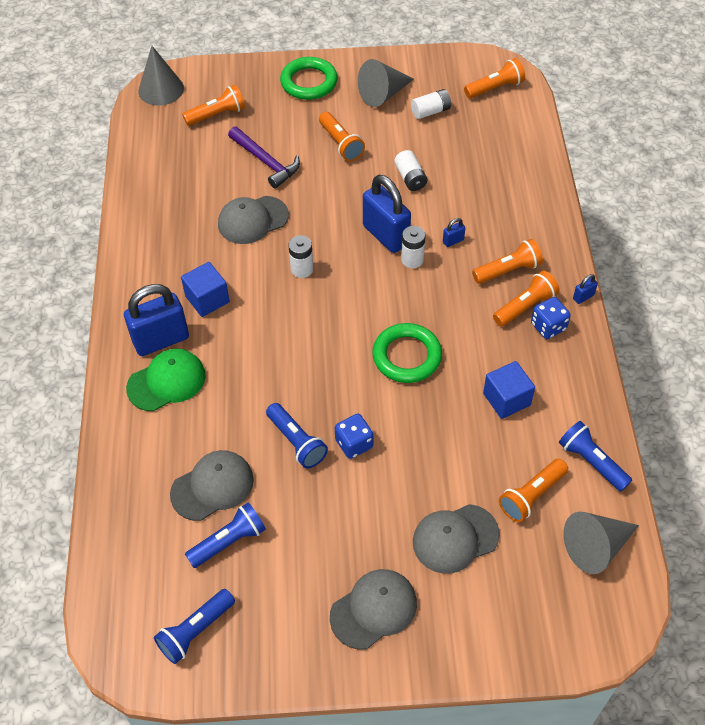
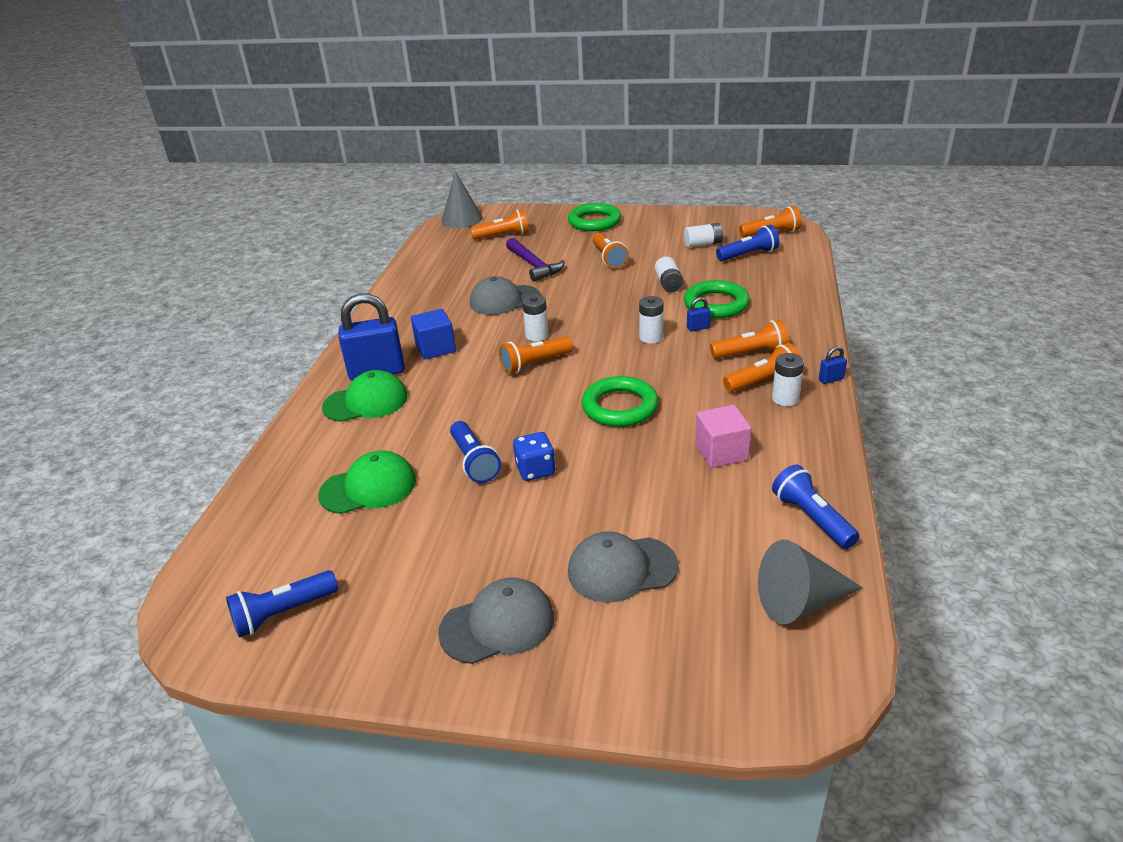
camera: 15 degrees right, 20 degrees down
grey cap [170,450,254,521] -> green cap [318,450,416,514]
blue flashlight [185,502,266,568] -> blue flashlight moved to [716,225,779,261]
grey cone [358,59,414,107] -> none
blue padlock [363,175,411,253] -> none
blue cube [483,361,535,419] -> pink cube [695,405,752,468]
orange flashlight [499,459,568,522] -> orange flashlight moved to [499,336,573,374]
blue dice [531,297,571,339] -> white battery [772,353,804,406]
none -> green ring [684,280,750,318]

